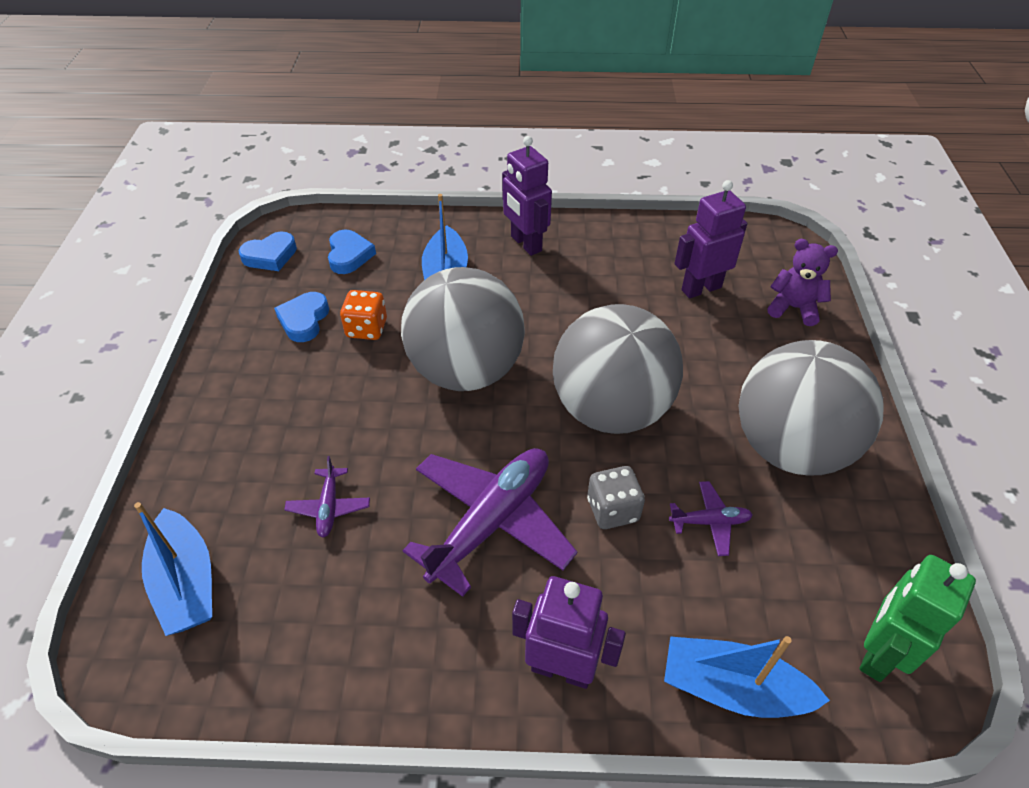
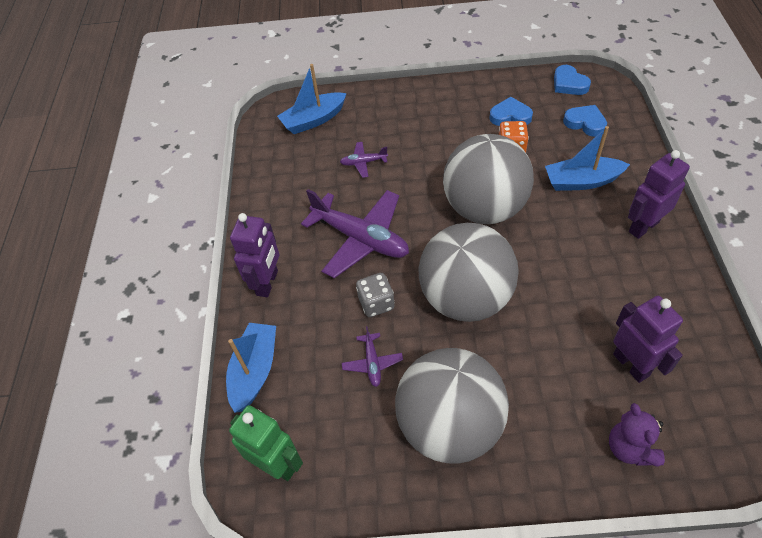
camera: 90 degrees right, 5 degrees up
blue heart [328,229,376,274] -> blue heart turned 135 degrees counterclockwise [563,105,607,137]
purple teddy bear [767,239,838,326] -> purple teddy bear turned 150 degrees clockwise [609,403,665,467]

